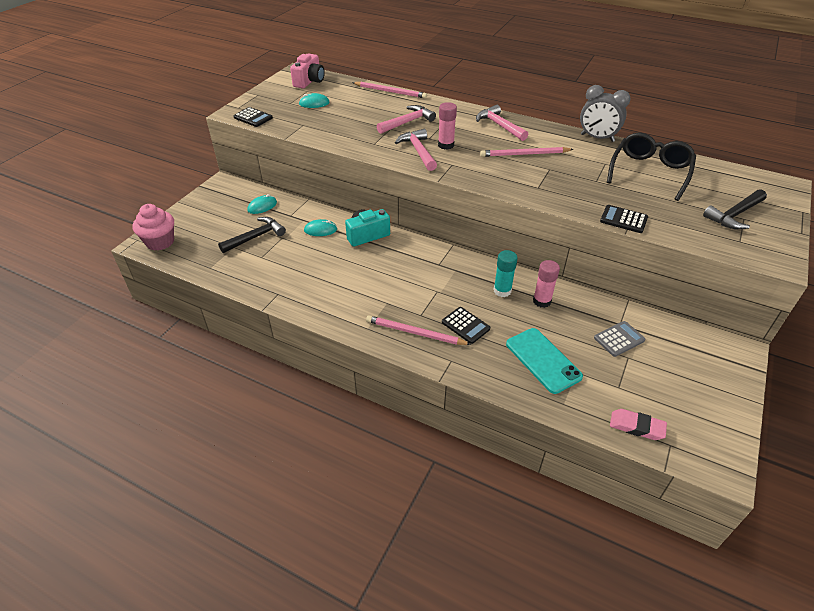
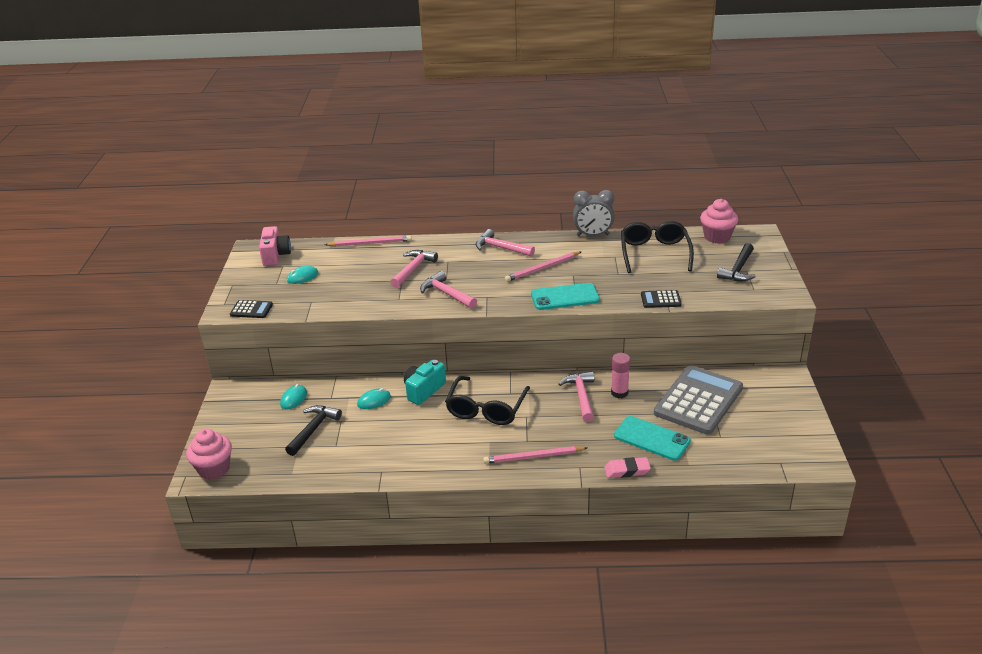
camera: 25 degrees left, 10 degrees down
pink glue stick [438,102,457,150] -> none
black calculator [442,307,490,344] -> none
turquoise glue stick [493,250,518,297] -> pink hammer [559,371,594,422]
grey calculator [594,321,645,357] -> grey calculator [654,365,743,435], size x2.26
pink eraser [610,409,667,440] -> pink eraser moved to [604,457,651,478]
none -> black glasses [445,376,530,425]
none -> turquoise phone [531,283,600,310]
none -> pink cupcake [700,199,738,244]

